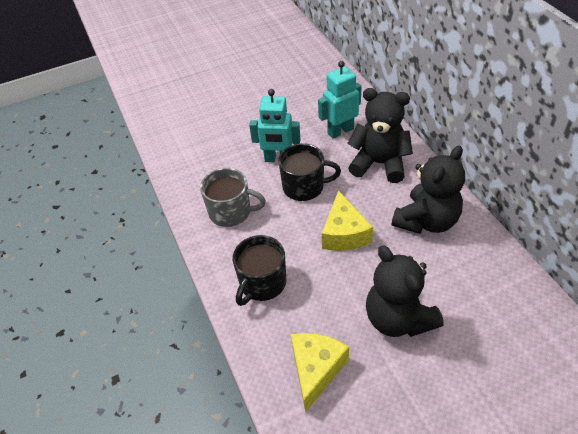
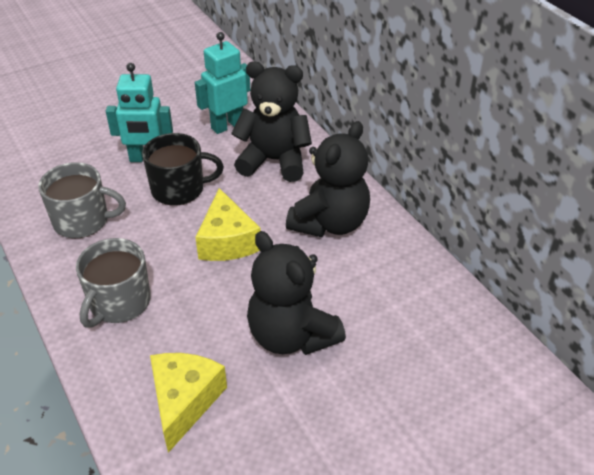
camera: 10 degrees left, 5 degrees down
black mug [233,235,286,306] -> grey mug [76,238,151,328]

